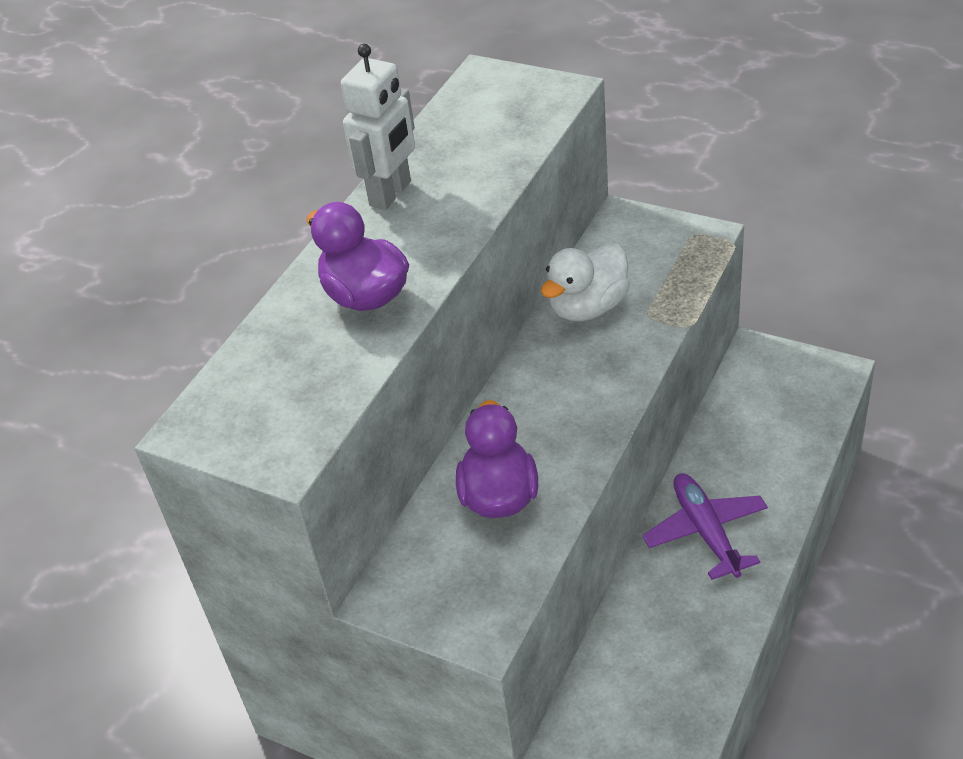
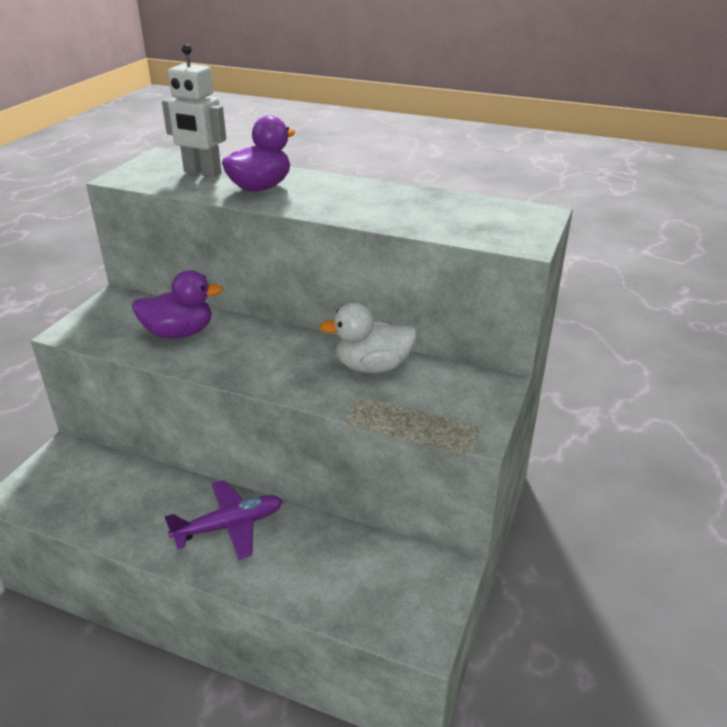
camera: 80 degrees right, 10 degrees down
white robot [341,44,415,210] -> white robot moved to [162,44,226,177]
white duck [541,243,630,321] -> white duck turned 45 degrees counterclockwise [319,303,417,373]

